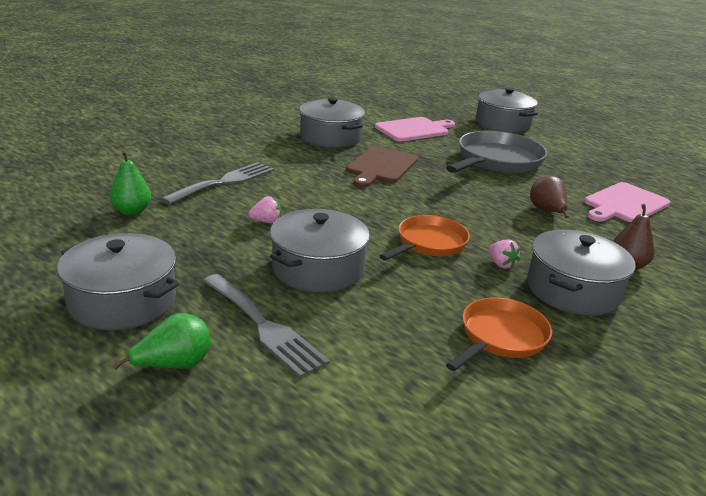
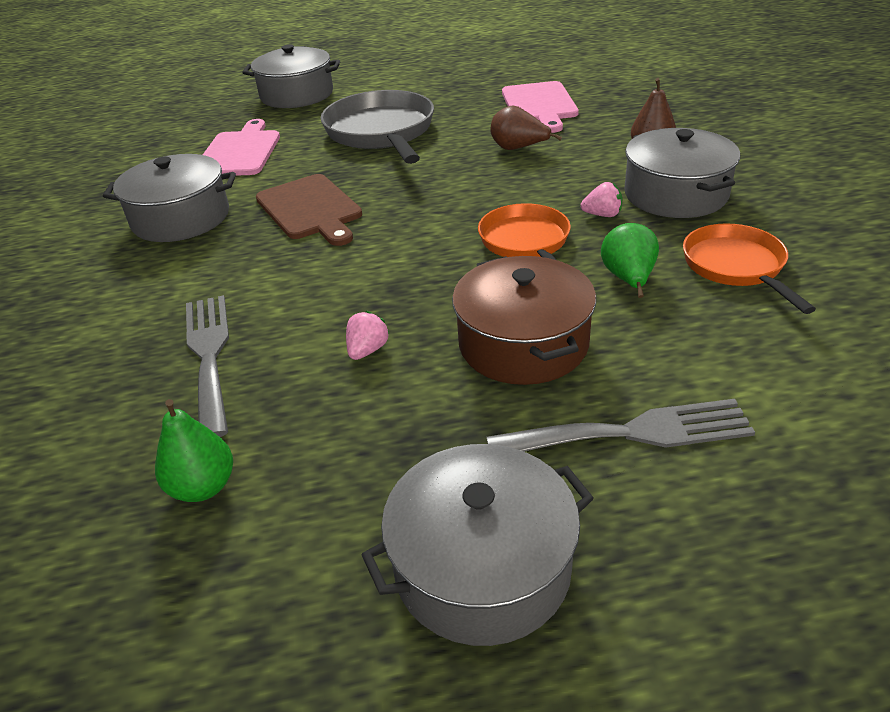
camera: 50 degrees left, 10 degrees up
green pear [112,313,211,370] -> green pear moved to [601,223,659,298]
grey pot [270,209,370,293] -> brown pot [452,256,596,385]

